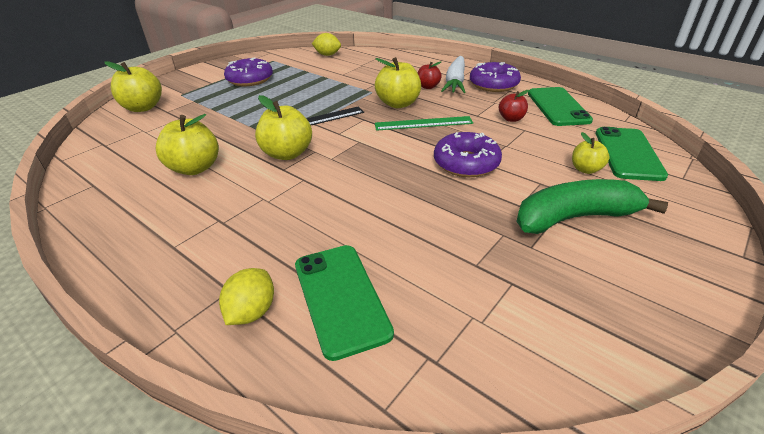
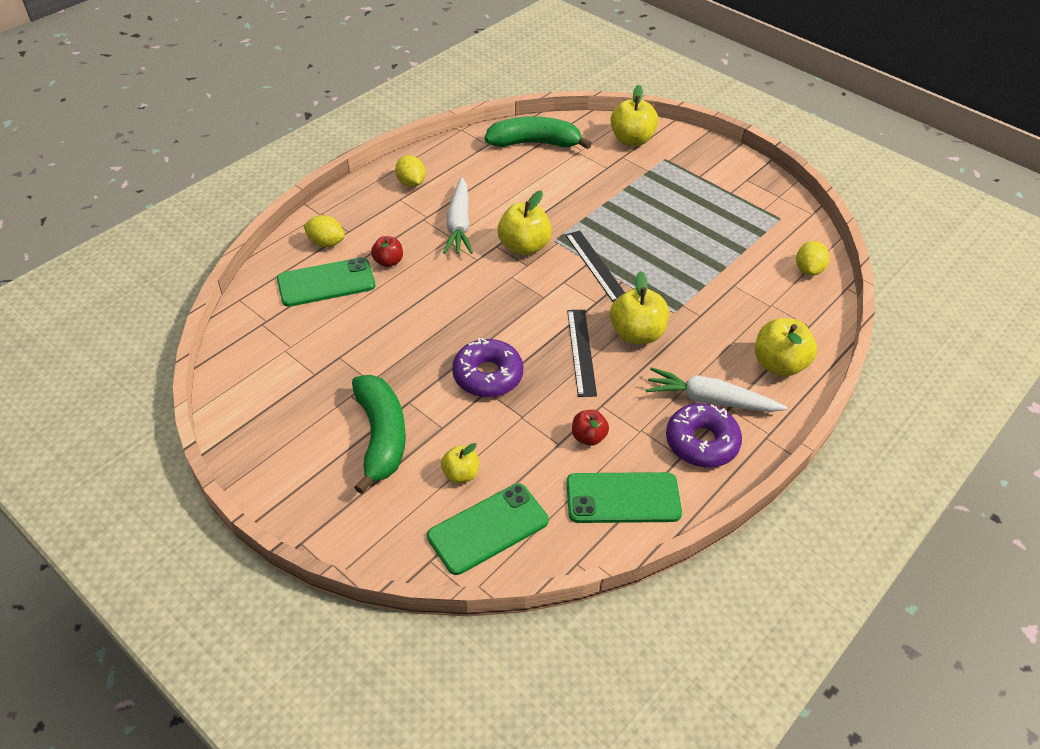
camera: 90 degrees right, 10 degrees up
yellow apple [156,114,219,175] -> yellow apple moved to [755,318,817,377]
purple donut [224,58,273,86] -> none
green ruler [375,116,473,131] -> black ruler [567,310,597,397]
red apple [417,61,442,89] -> red apple moved to [371,236,403,267]
green phone [596,127,668,181] -> green phone turned 45 degrees counterclockwise [427,483,549,575]
none -> yellow lemon [395,155,425,187]
none -> white carrot [443,177,473,254]
none -> green banana [485,116,592,149]

